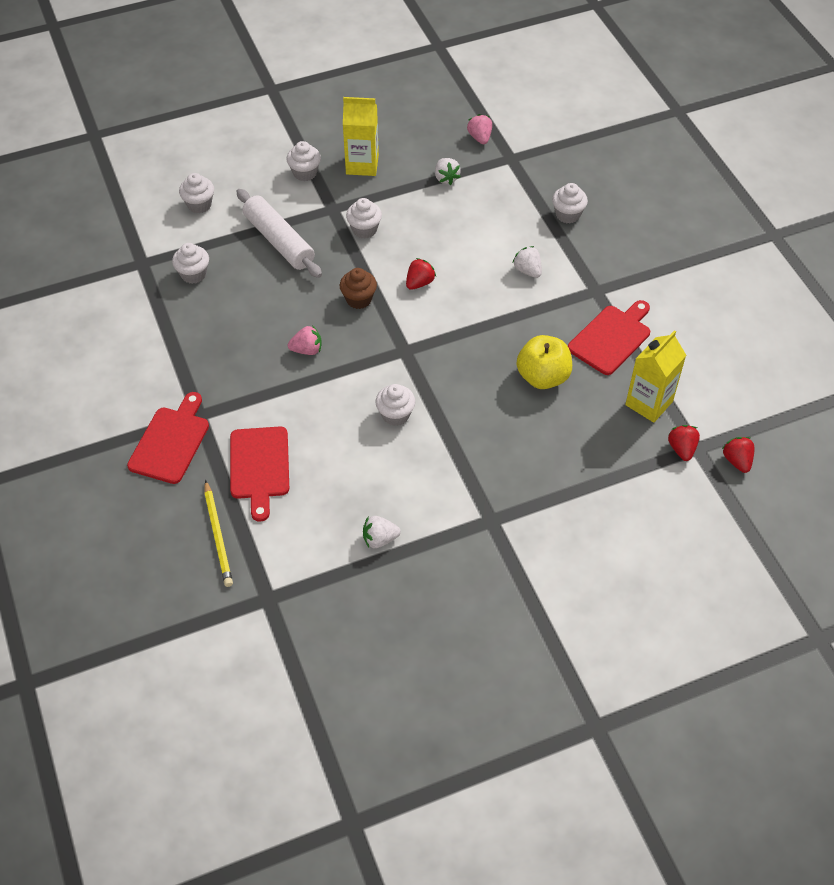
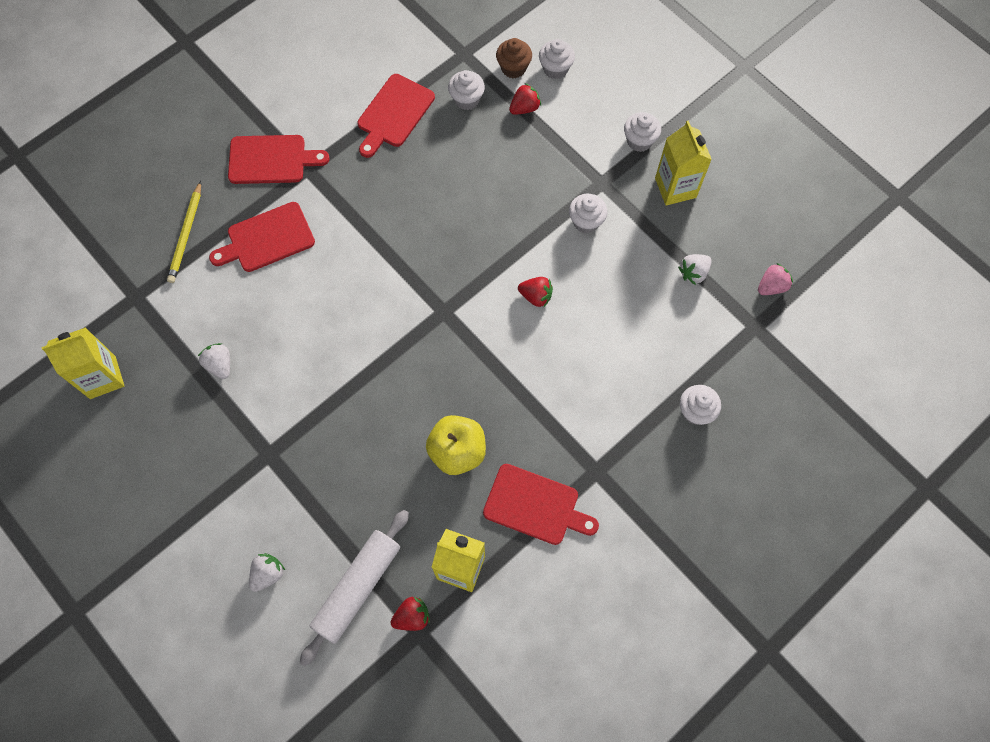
camera: 70 degrees right, 15 degrees up
yellow pencil [204,480,233,587] -> yellow pencil turned 45 degrees counterclockwise [167,181,201,283]
white rolling pin [236,189,322,278] -> white rolling pin moved to [300,510,409,666]
pink strawberry [288,325,322,355] -> none
brown cupcake [340,268,377,309] -> brown cupcake moved to [496,38,532,78]
white cupcake [375,384,416,426] -> none
white strawberry [512,246,542,278] -> white strawberry moved to [249,553,285,592]
red strawberry [722,437,755,473] -> red strawberry moved to [509,83,541,115]
none -> yellow carton [41,327,124,399]
none -> red cutting board [358,74,435,158]

